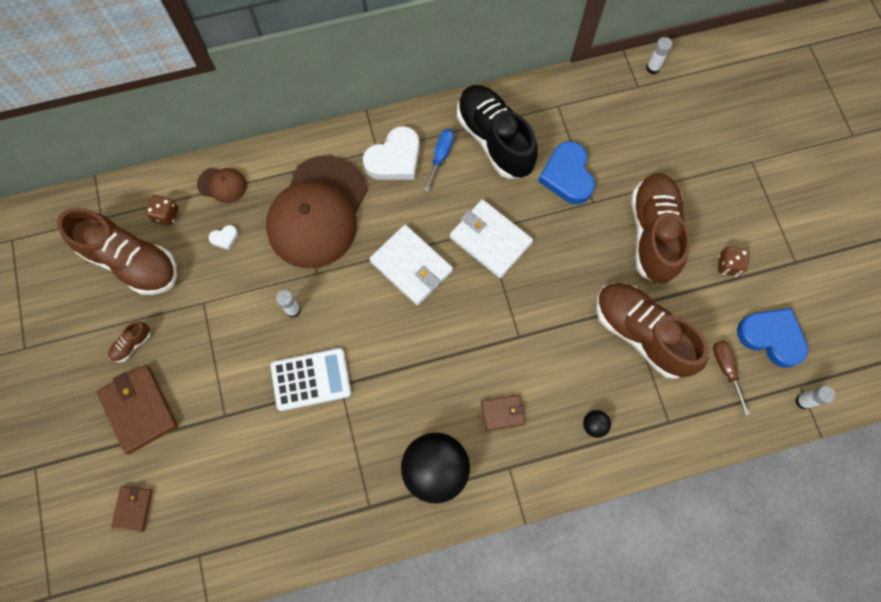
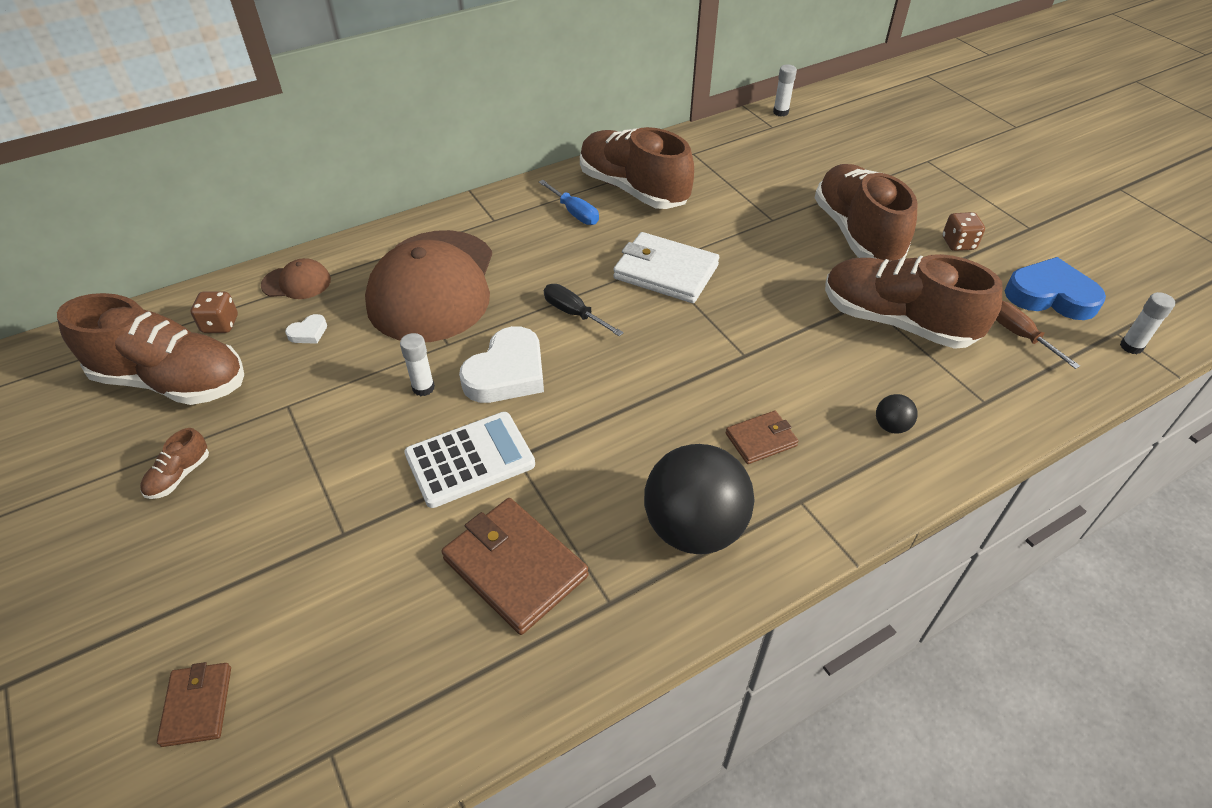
camera: 15 degrees left, 25 degrees down
brown wallet [97,365,178,454] -> brown wallet moved to [441,498,589,635]
white heart [363,126,420,180] -> white heart moved to [459,326,544,403]
white wallet [369,225,453,305] -> black screwdriver [544,284,624,336]
blue screwdriver [424,129,454,192] -> blue screwdriver turned 135 degrees clockwise [539,180,599,225]
black shoe [457,85,538,179] -> brown shoe [580,127,694,209]
blue heart [538,141,595,204] -> none

